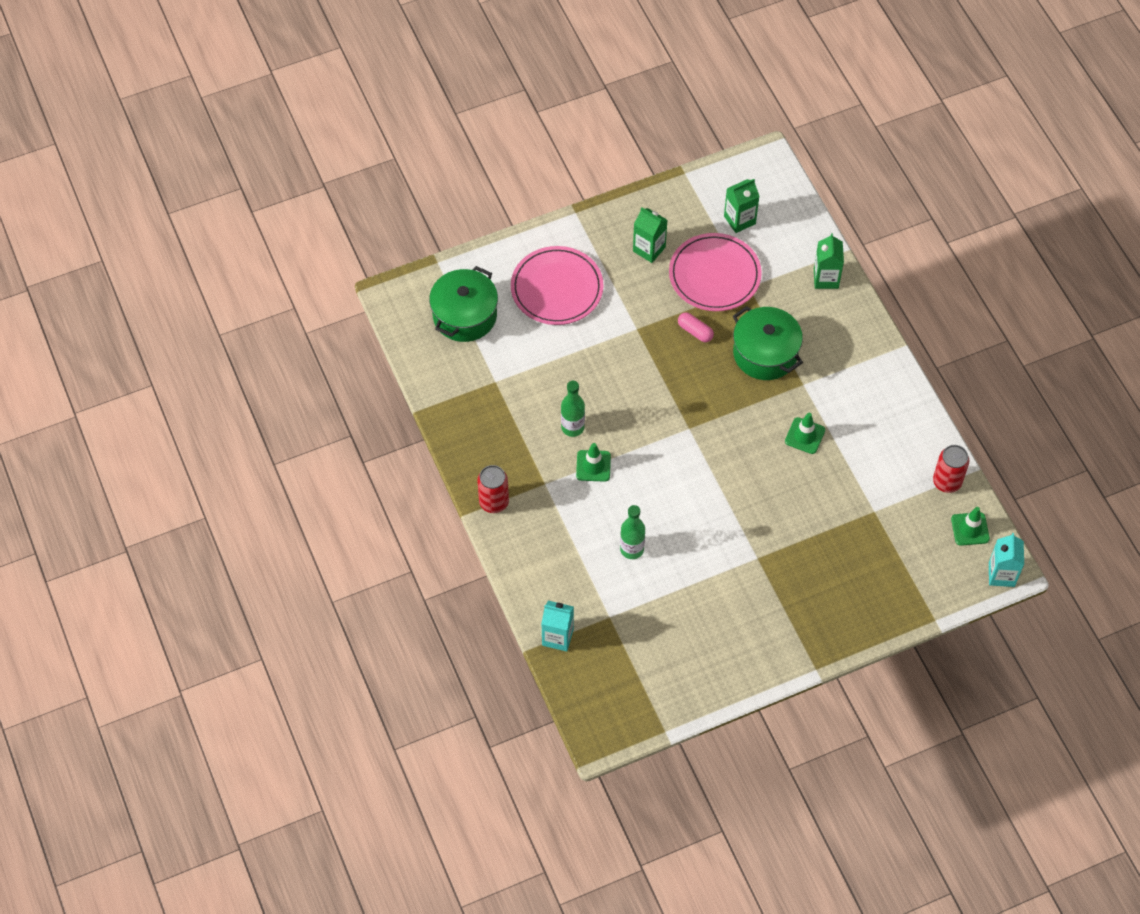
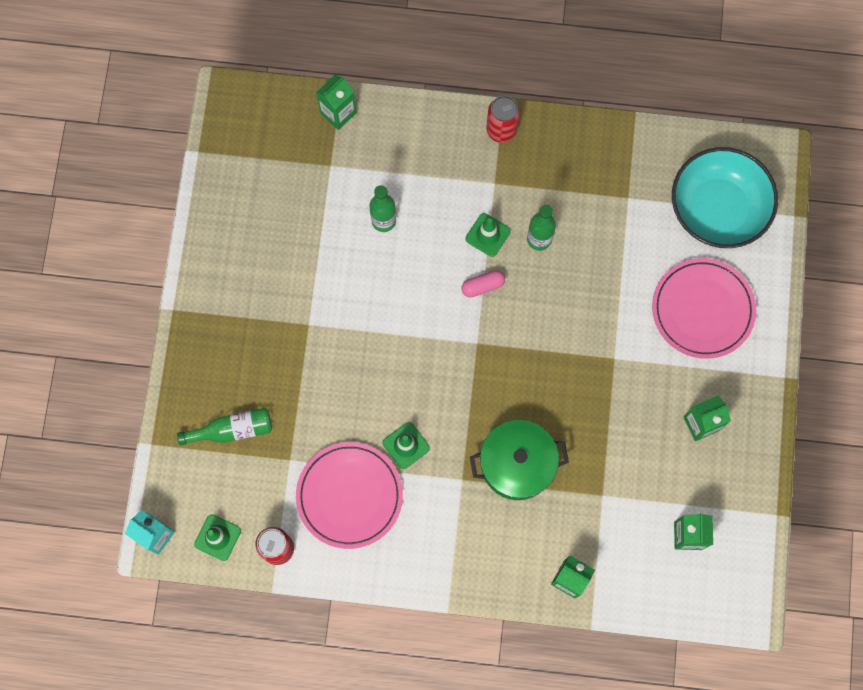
camera: 120 degrees right, 15 degrees up
green pot [429,266,498,342] -> turquoise bowl [672,147,778,248]
turquoise carton [541,601,574,651] -> green carton [316,75,356,130]
pink plate [669,233,762,311] -> pink plate moved to [296,442,403,549]
pink capsule [678,312,714,342] -> pink capsule moved to [461,270,505,298]
none -> green bottle [177,408,272,445]

